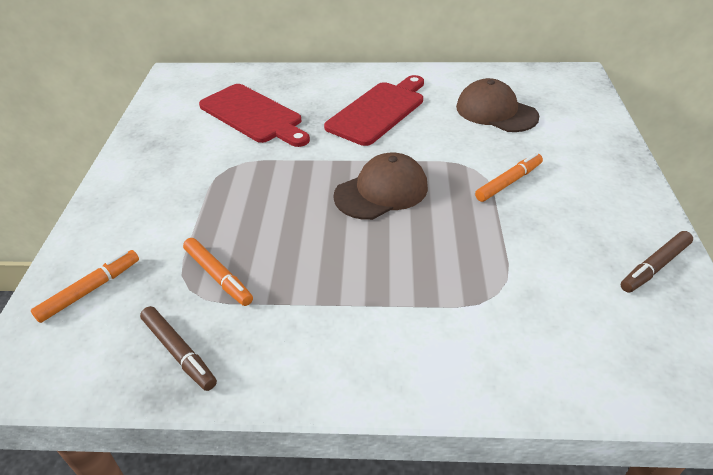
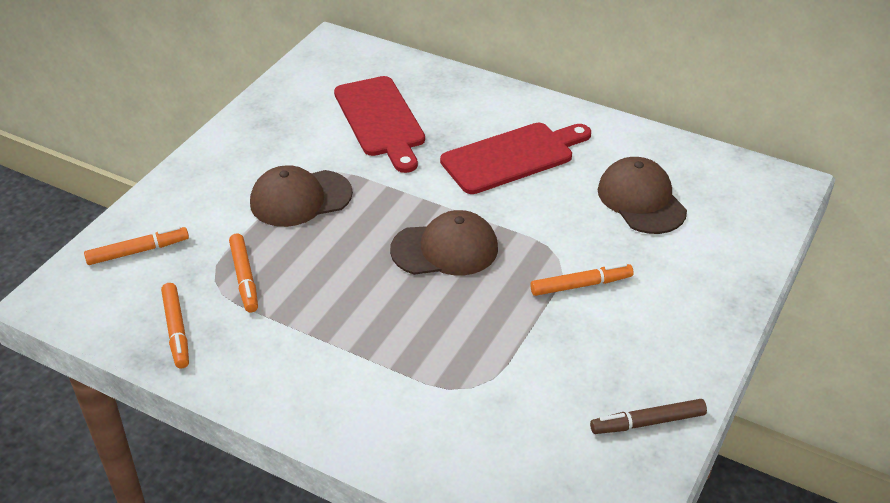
camera: 25 degrees right, 0 degrees up
brown marker [140,306,217,391] -> orange marker [161,283,189,369]
none -> brown cap [250,165,353,227]

